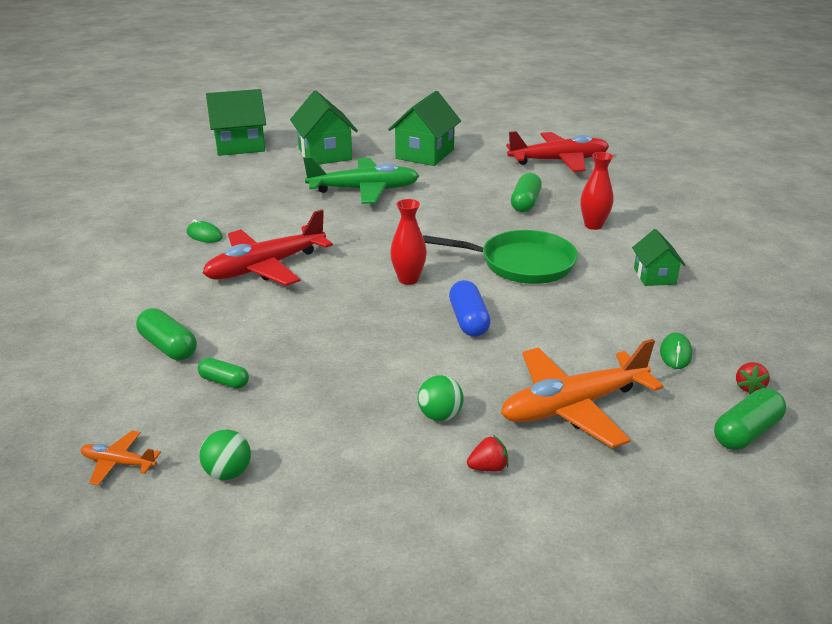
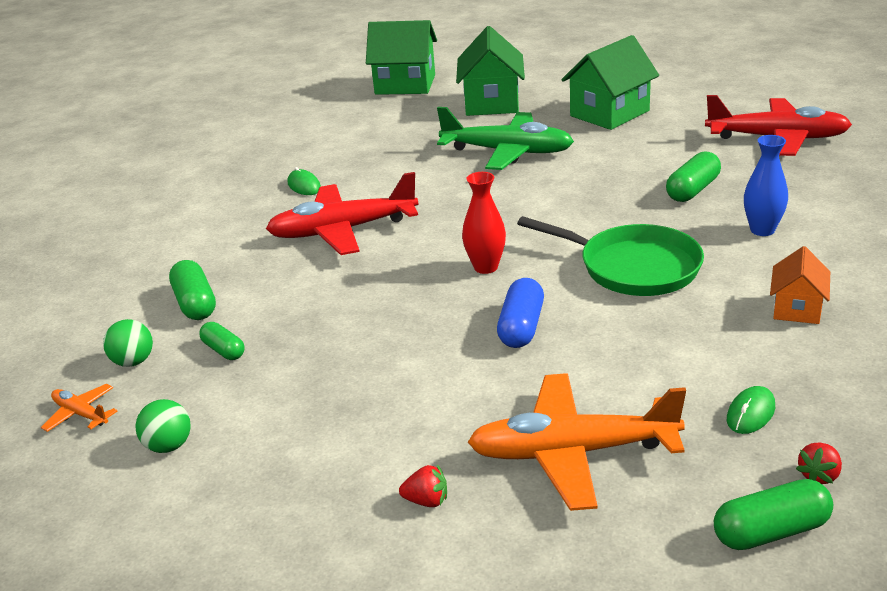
camera: 25 degrees right, 0 degrees up
green ball [418,375,464,421] -> green ball moved to [103,319,153,367]
red vase [580,152,613,230] -> blue vase [744,135,788,236]
green house [632,229,686,286] -> orange house [770,246,830,324]

